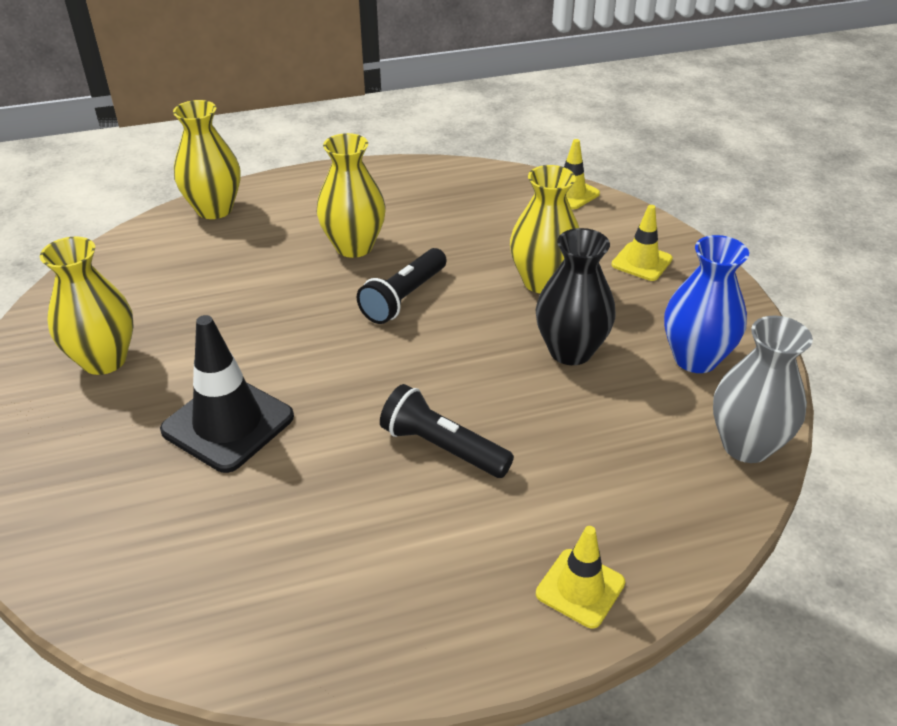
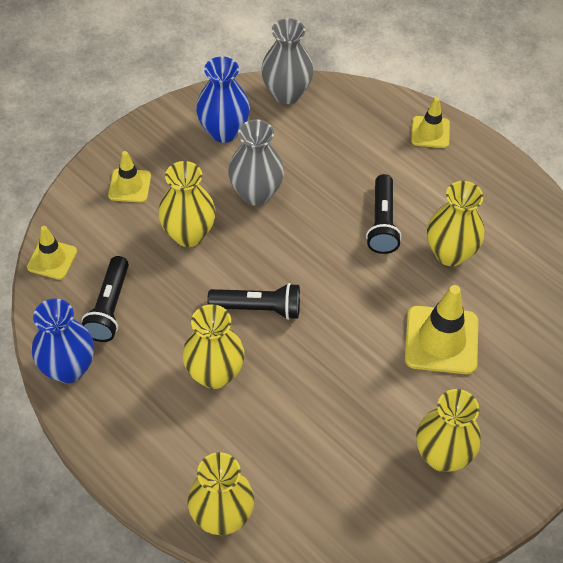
camera: 120 degrees left, 15 degrees up
black traffic cone [160,315,294,473] -> yellow traffic cone [405,285,478,374]
black vase [536,228,616,365] -> grey vase [228,119,284,206]
none -> blue vase [32,298,94,383]
none -> black flashlight [82,256,129,342]
none -> yellow vase [427,181,485,266]

